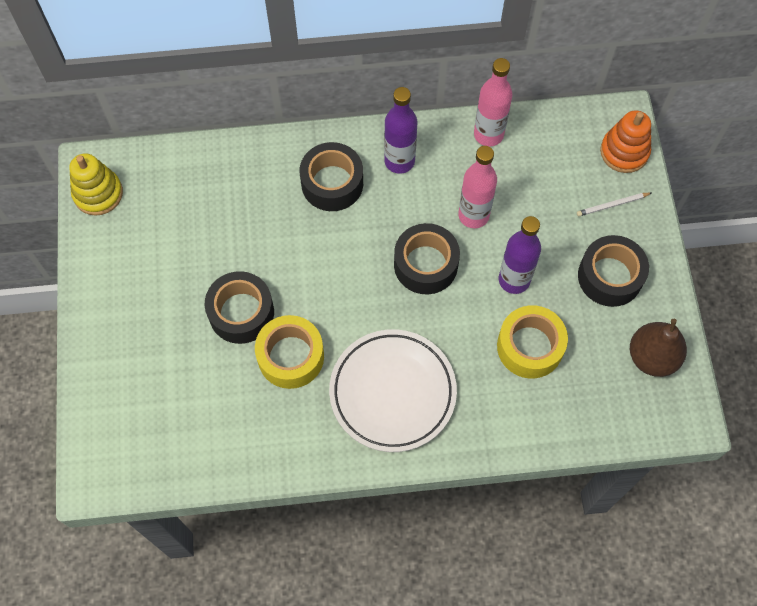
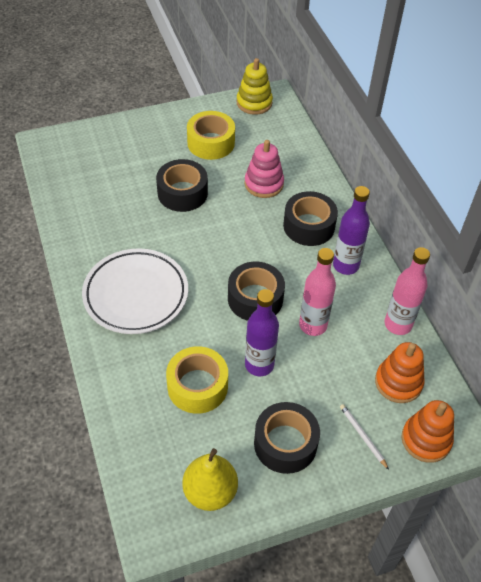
camera: 75 degrees right, 15 degrees down
yellow tape [255,315,324,389] -> yellow tape moved to [187,111,235,160]
brown pear [630,319,687,377] -> yellow pear [182,448,238,511]
none -> pink stacking toy [244,140,284,198]
none -> orange stacking toy [375,342,425,403]

